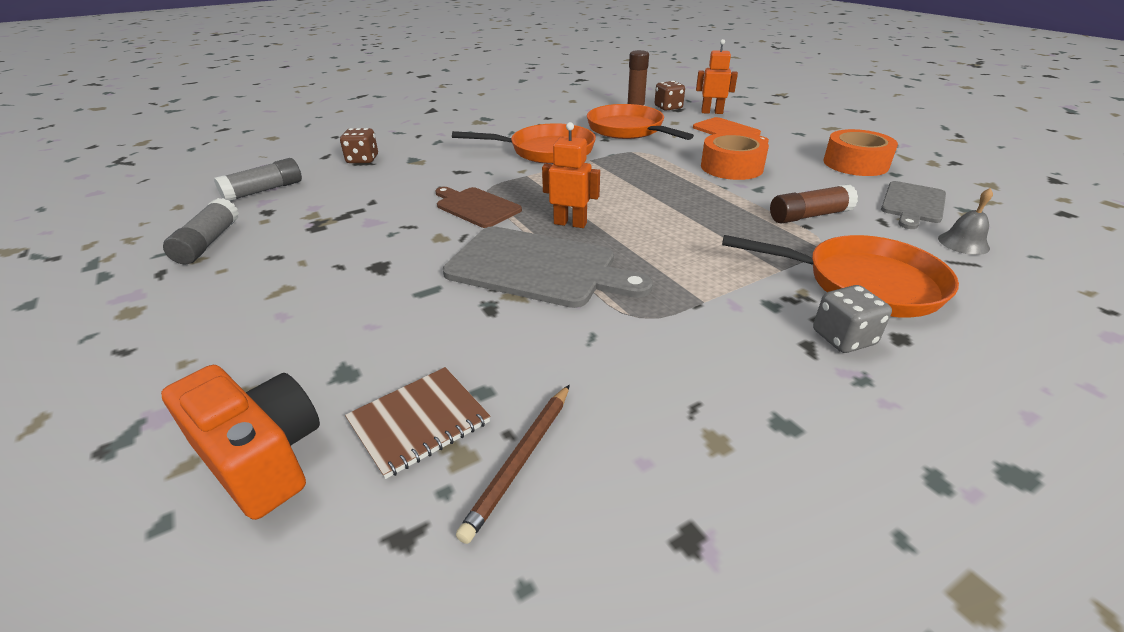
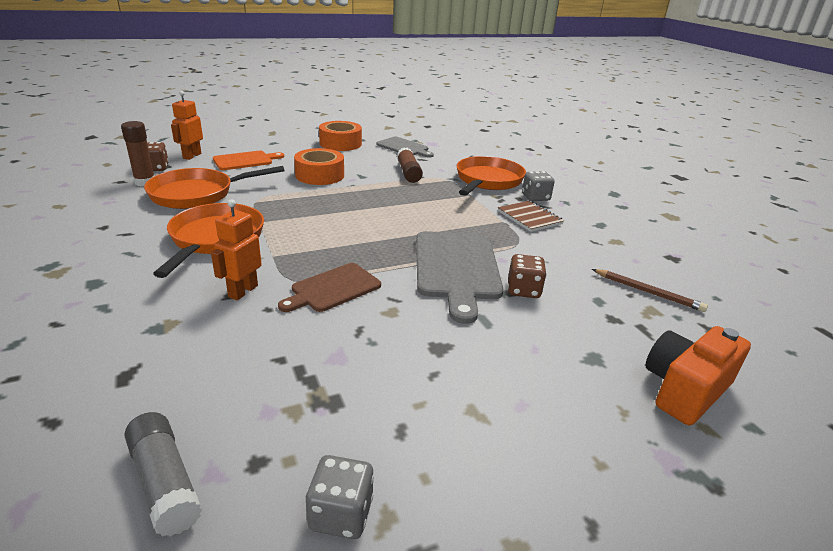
camera: 85 degrees left, 5 degrees down
grey glue stick [163,198,239,264] -> grey dice [306,455,374,539]
brown dice [340,128,378,163] -> brown dice moved to [508,254,546,298]
brown notebook [345,367,490,479] -> brown notebook moved to [498,200,564,232]
grey cutting board [443,226,653,308] -> grey cutting board turned 150 degrees clockwise [416,231,503,324]
orange robot [542,122,600,228] -> orange robot moved to [211,199,262,300]
grey bell [938,188,993,255] -> none

